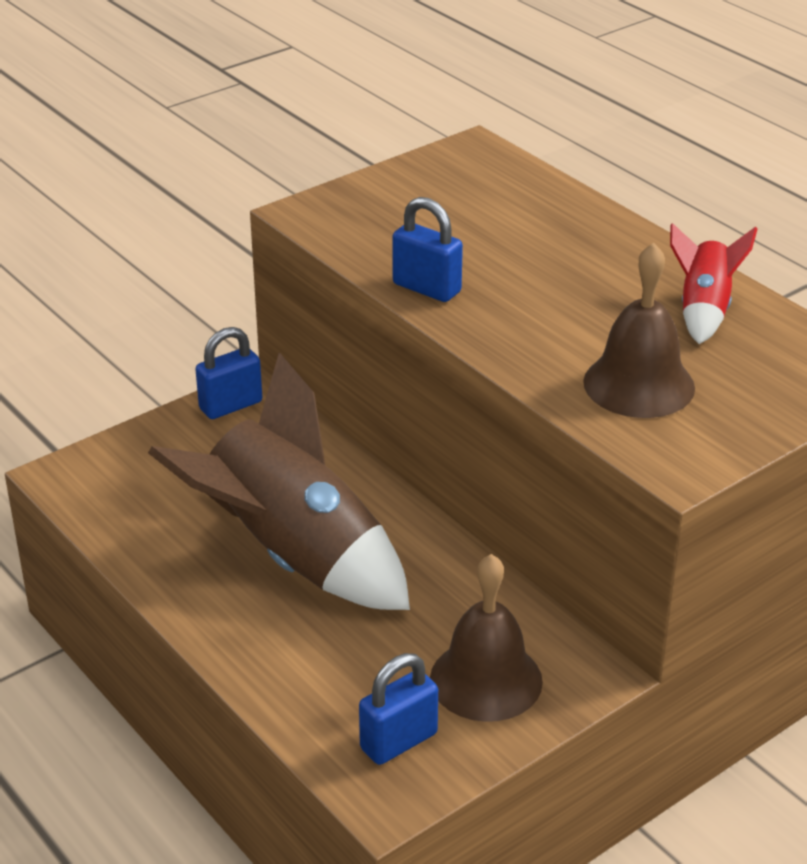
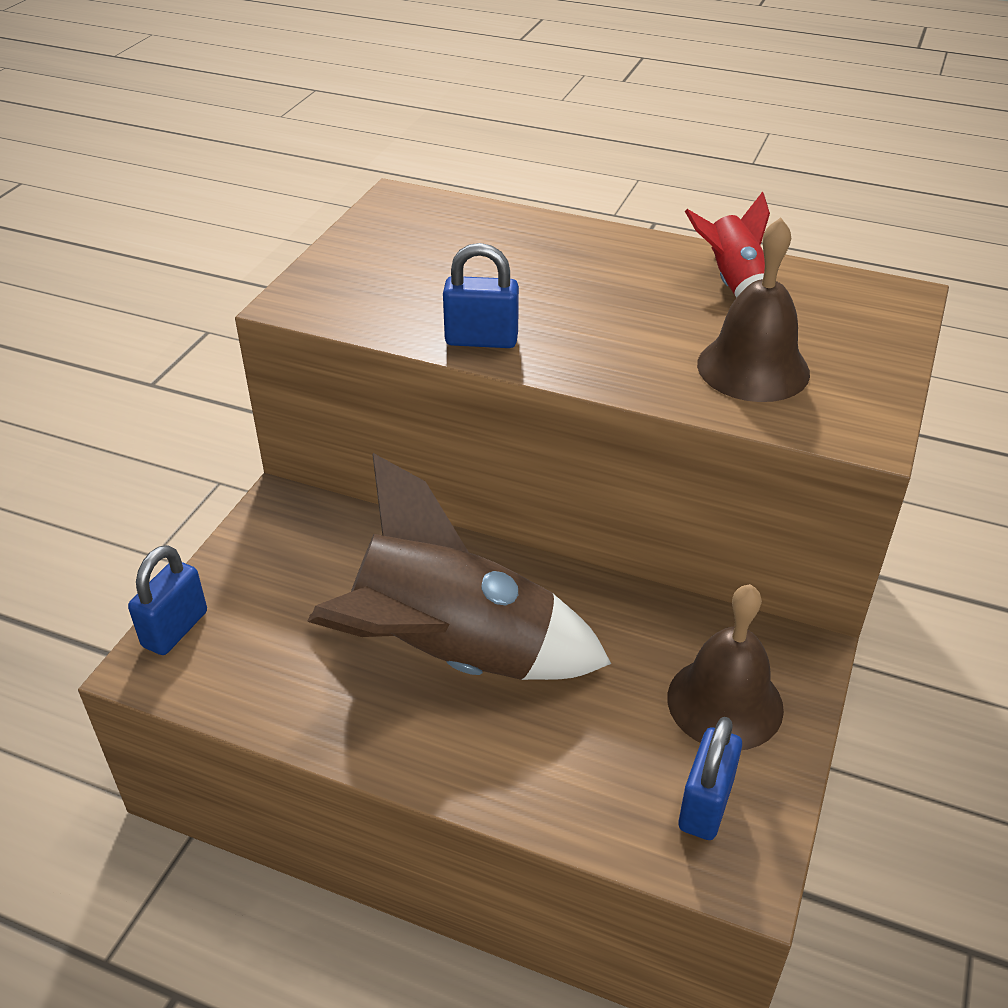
camera: 30 degrees left, 5 degrees up
blue padlock [195,327,262,419] -> blue padlock moved to [128,545,207,655]

